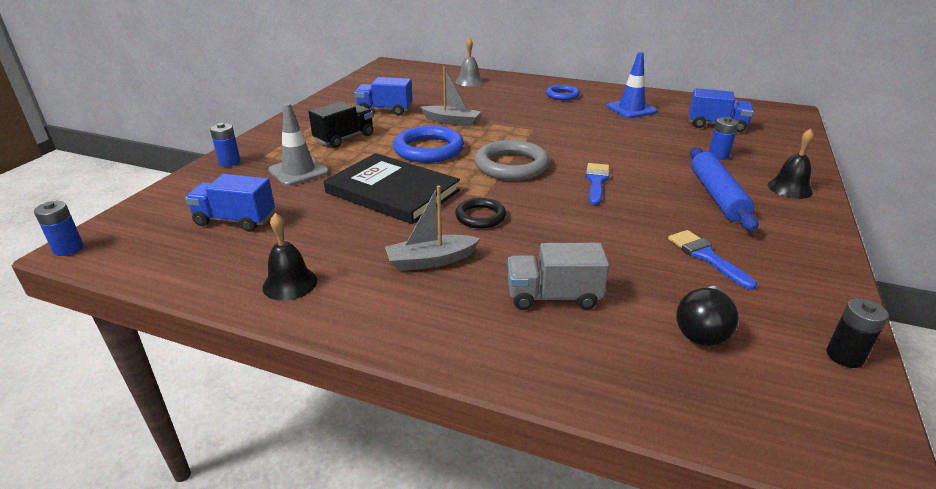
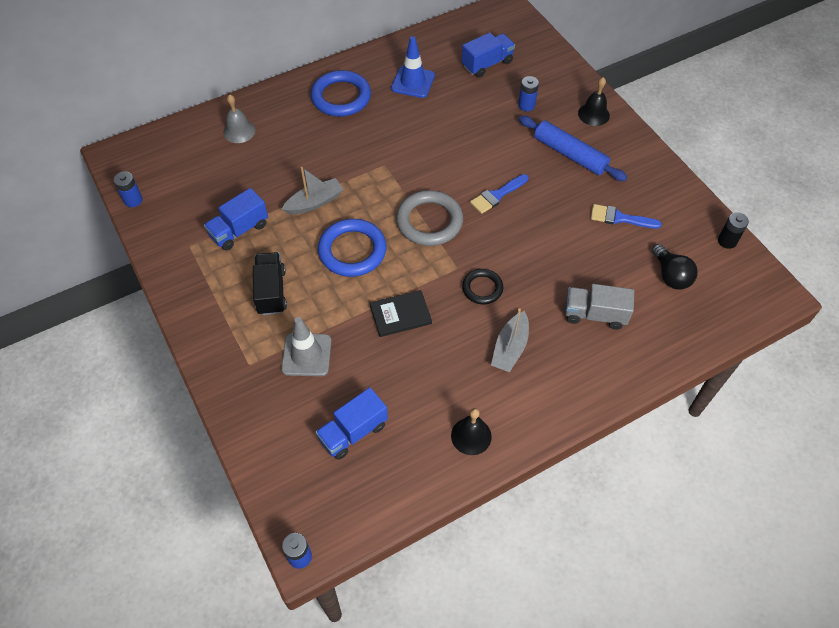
camera: 50 degrees left, 25 degrees up
blue battery [210,123,241,167] -> blue battery moved to [114,171,143,207]
black book [324,153,460,224] -> black book [370,290,432,337], size x0.55
grey truck [507,243,610,310] -> grey truck turned 60 degrees clockwise [565,284,634,330]
blue ring [546,85,580,100] -> blue ring [311,70,371,117], size x1.71
blue brush [586,163,610,205] -> blue brush turned 90 degrees counterclockwise [470,174,529,214]

